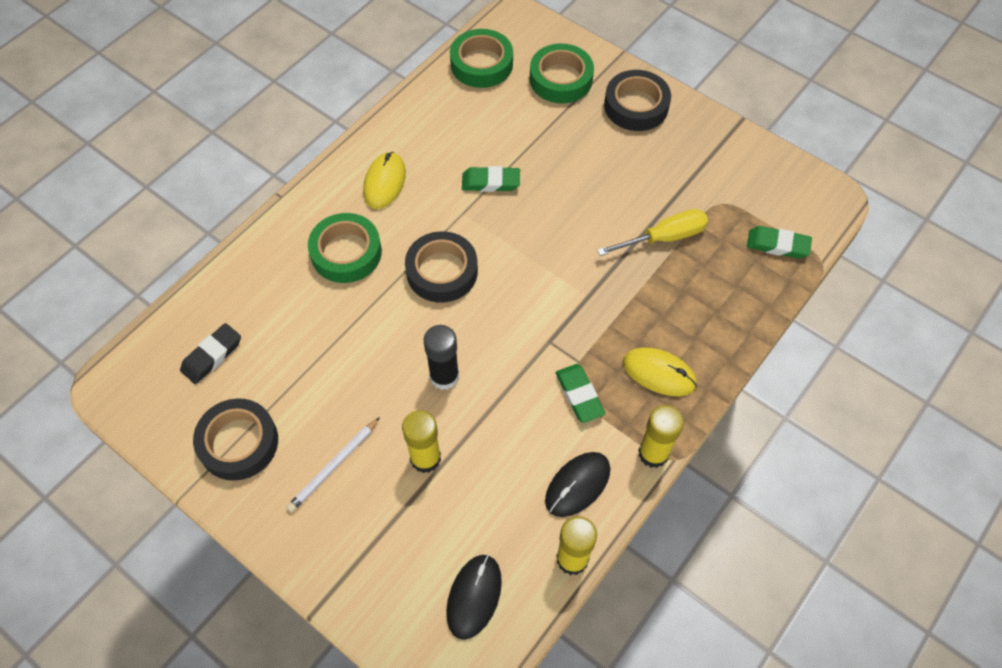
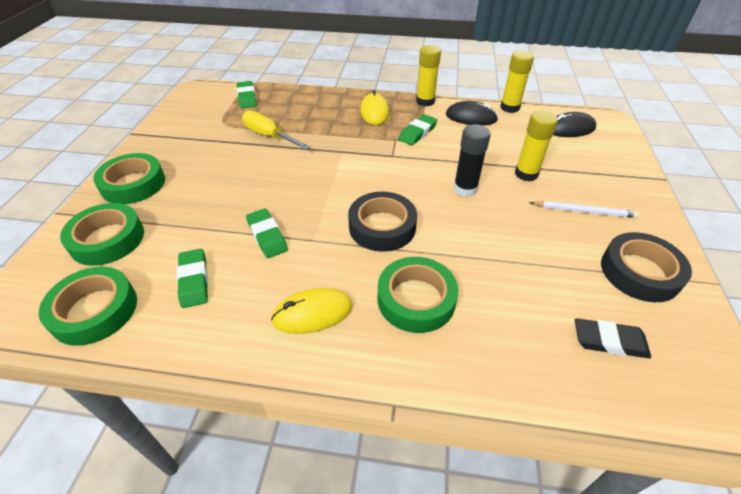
camera: 120 degrees left, 15 degrees down
black tape [604,70,671,131] -> green tape [93,153,165,204]
none -> green eraser [177,249,208,308]

